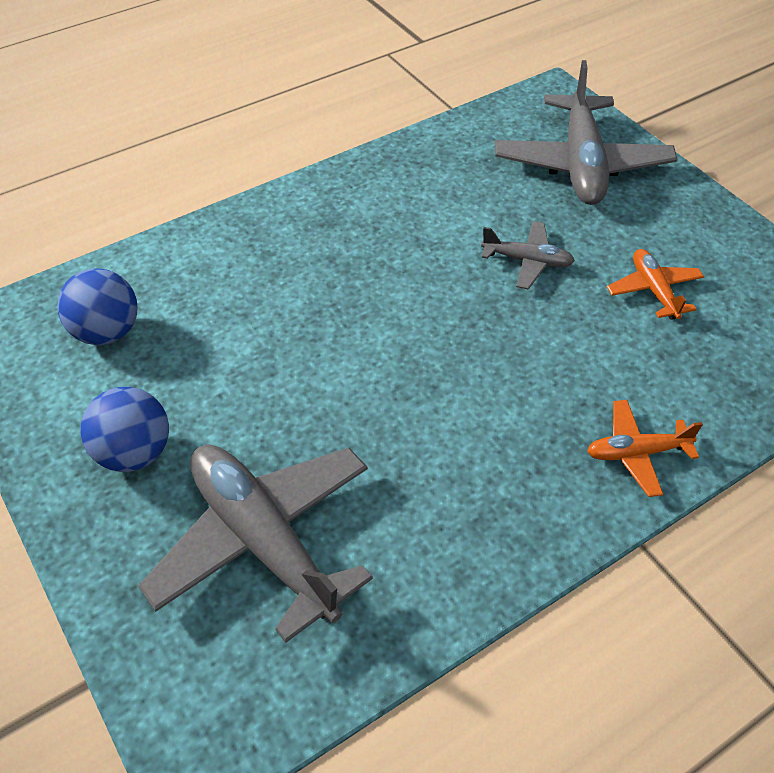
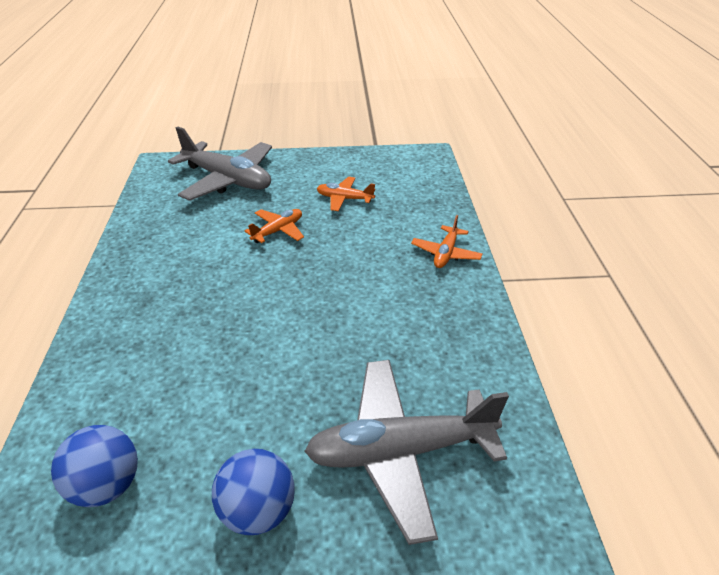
camera: 60 degrees left, 10 degrees down
grey plane [481,221,575,290] -> orange plane [245,209,304,243]

